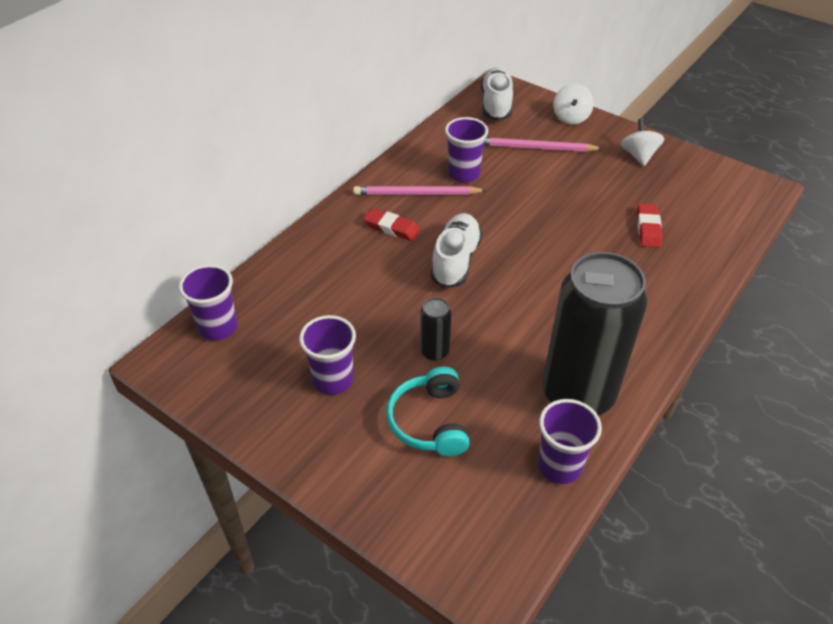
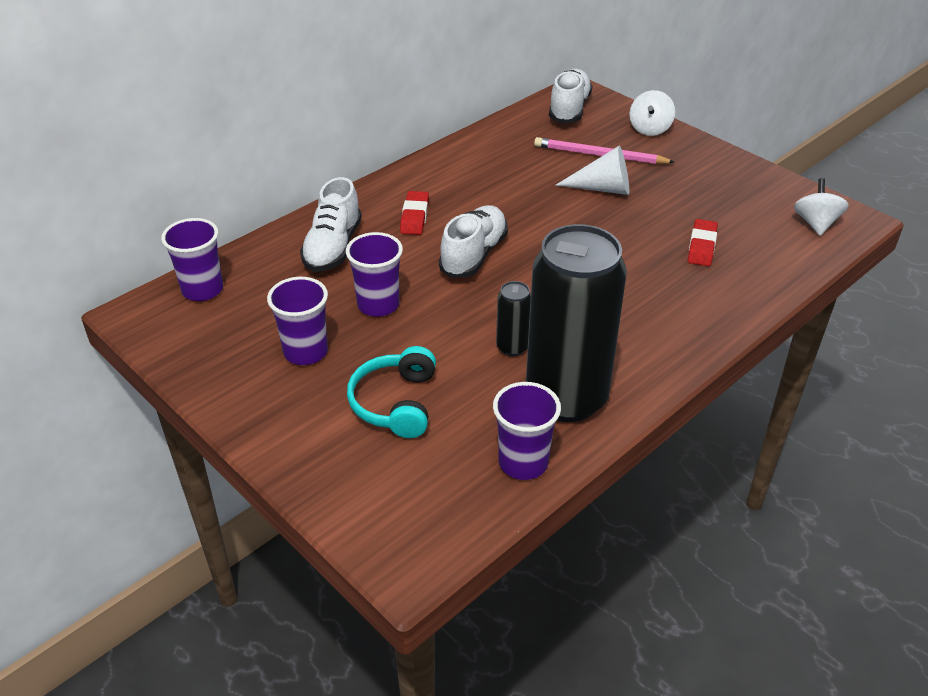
camera: 10 degrees right, 5 degrees down
pink pencil [353,186,487,195] -> none
red eraser [364,208,420,241] -> red eraser turned 60 degrees clockwise [400,191,429,235]
black can [420,297,452,361] -> black can moved to [496,281,531,356]
purple cup [445,117,488,183] -> purple cup moved to [346,232,403,317]
white spinning top [621,118,664,166] -> white spinning top moved to [794,178,849,236]
none -> white shoe [300,177,362,272]
none -> white cone [556,146,629,195]

